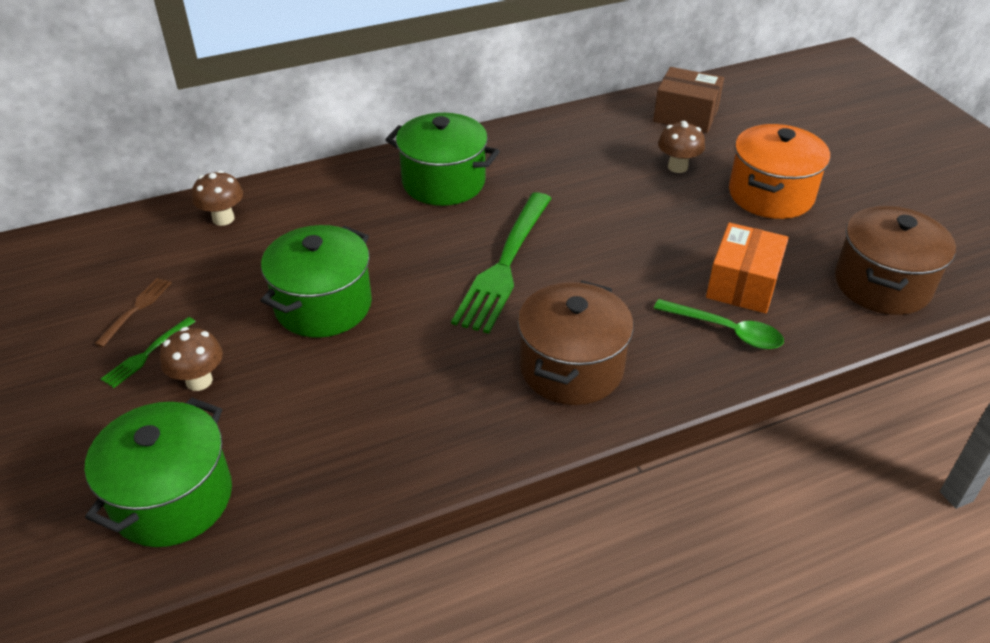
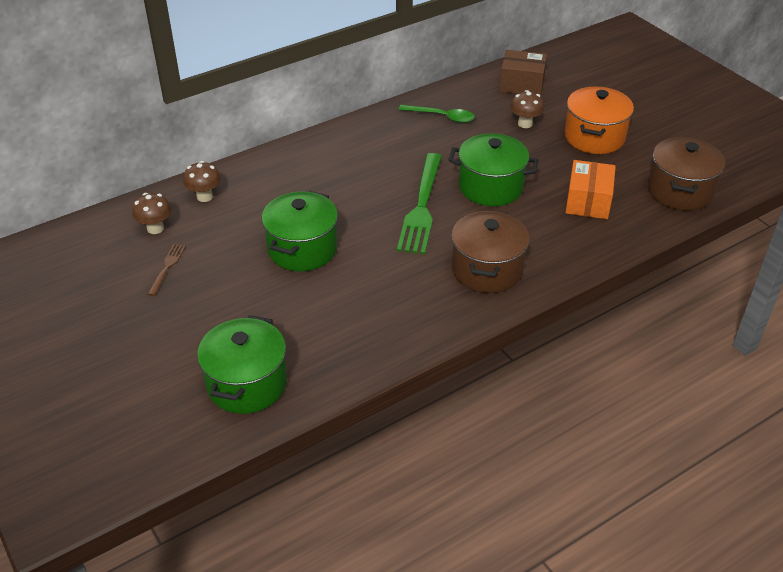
camera: 10 degrees left, 0 degrees up
green fork [101,317,196,388] -> none
brown mushroom [160,327,223,391] -> brown mushroom moved to [132,193,172,234]
green pot [386,113,500,206] -> green pot moved to [449,133,538,206]
green spoon [654,299,784,349] -> green spoon moved to [398,105,475,123]

